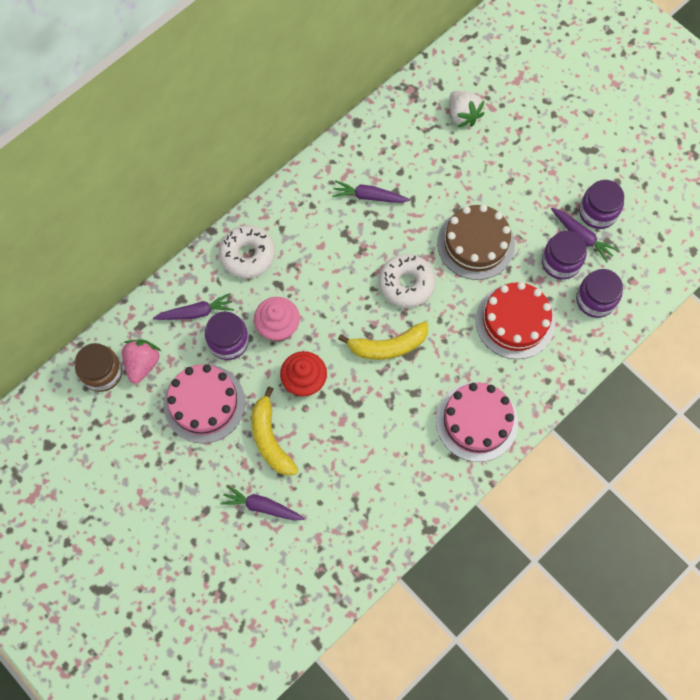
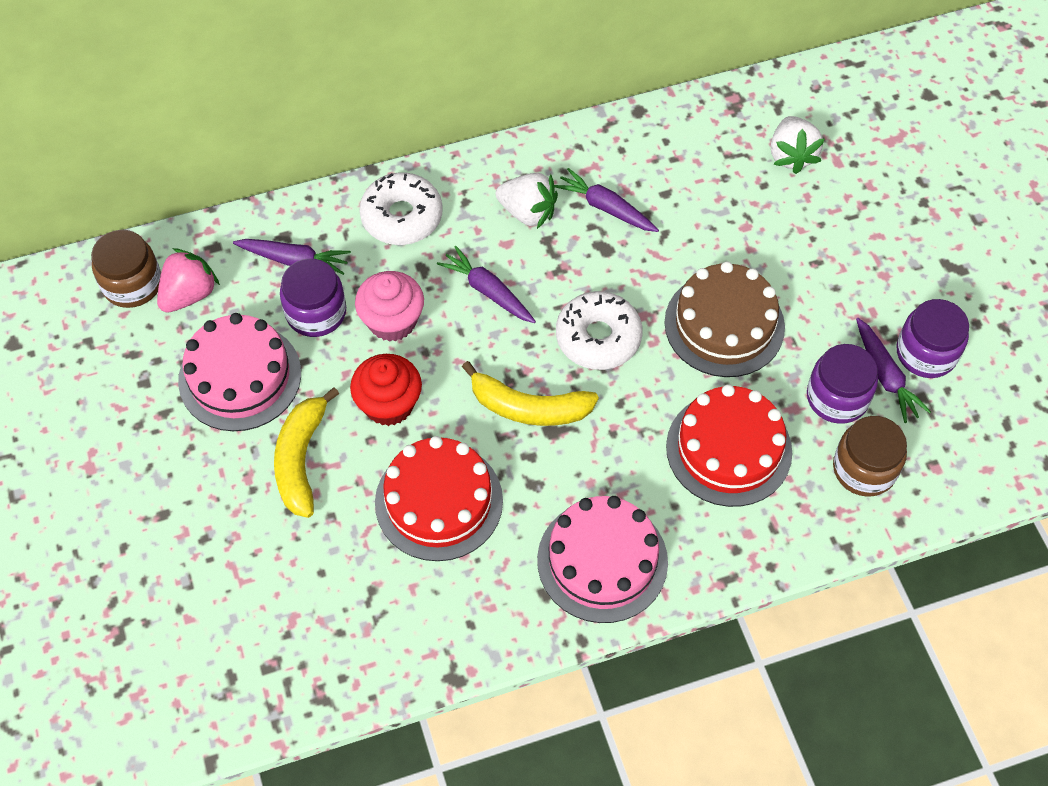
camera: 25 degrees right, 10 degrees down
purple carrot [220,485,305,521] -> purple carrot moved to [437,246,536,323]
purple jar [576,269,623,318] -> brown jar [833,416,907,497]
none -> red cake [375,436,503,561]
none -> white strawberry [496,173,558,229]

